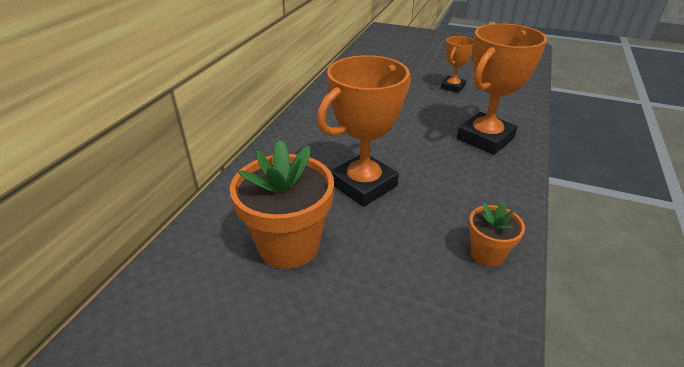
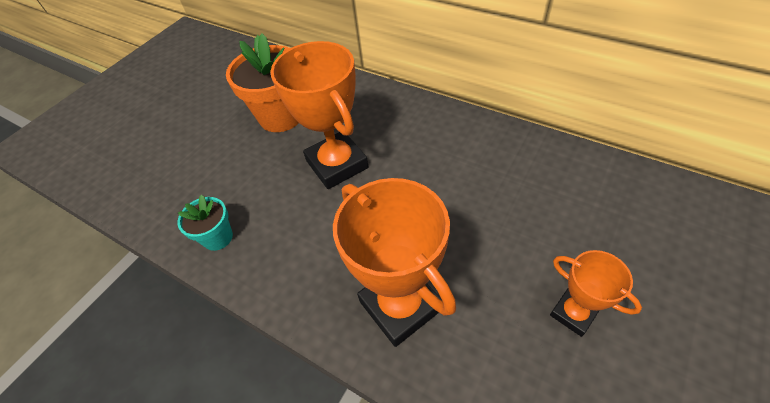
camera: 105 degrees right, 15 degrees up
orange flower pot [469,202,525,267] -> turquoise flower pot [177,195,233,251]

